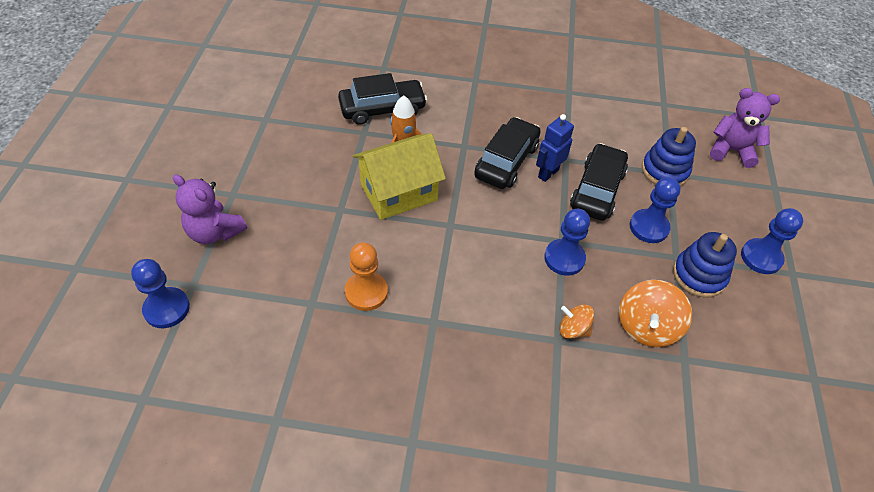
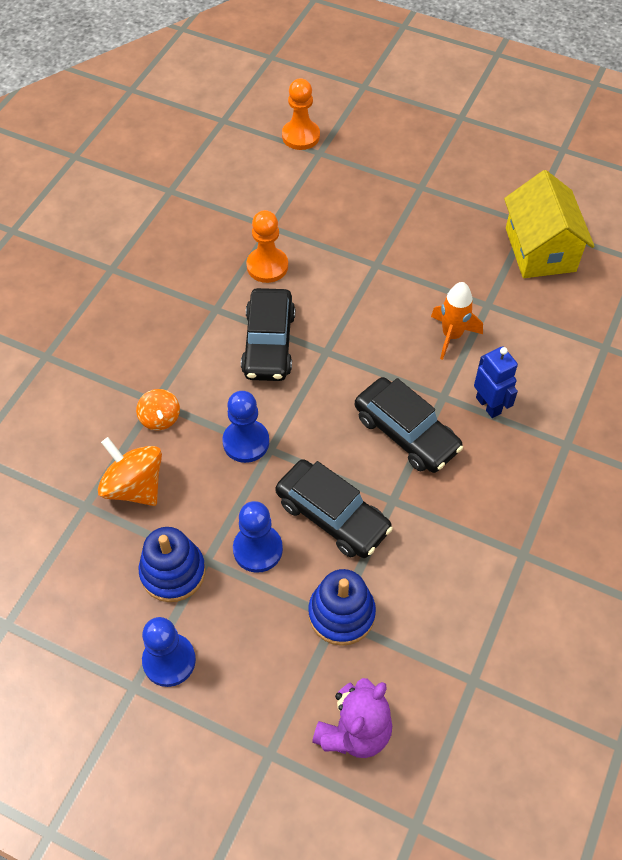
camera: 110 degrees right, 5 degrees up
blue pawn [131,259,190,328] -> orange pawn [282,78,320,150]
purple teddy bear [173,174,247,244] -> none
black car [338,73,427,125] -> black car moved to [241,288,295,381]
yellow house [353,133,446,220] -> yellow house moved to [504,170,594,278]
blue robot [536,114,574,182] -> blue robot moved to [474,346,518,418]
orange spinning top [559,304,594,339] -> orange spinning top turned 120 degrees clockwise [136,389,180,430]

